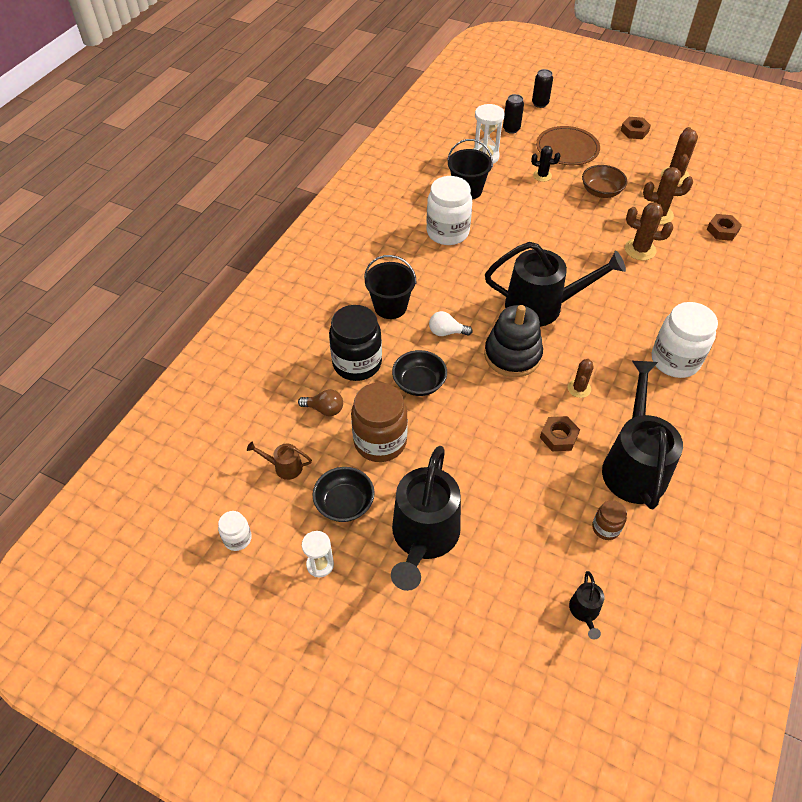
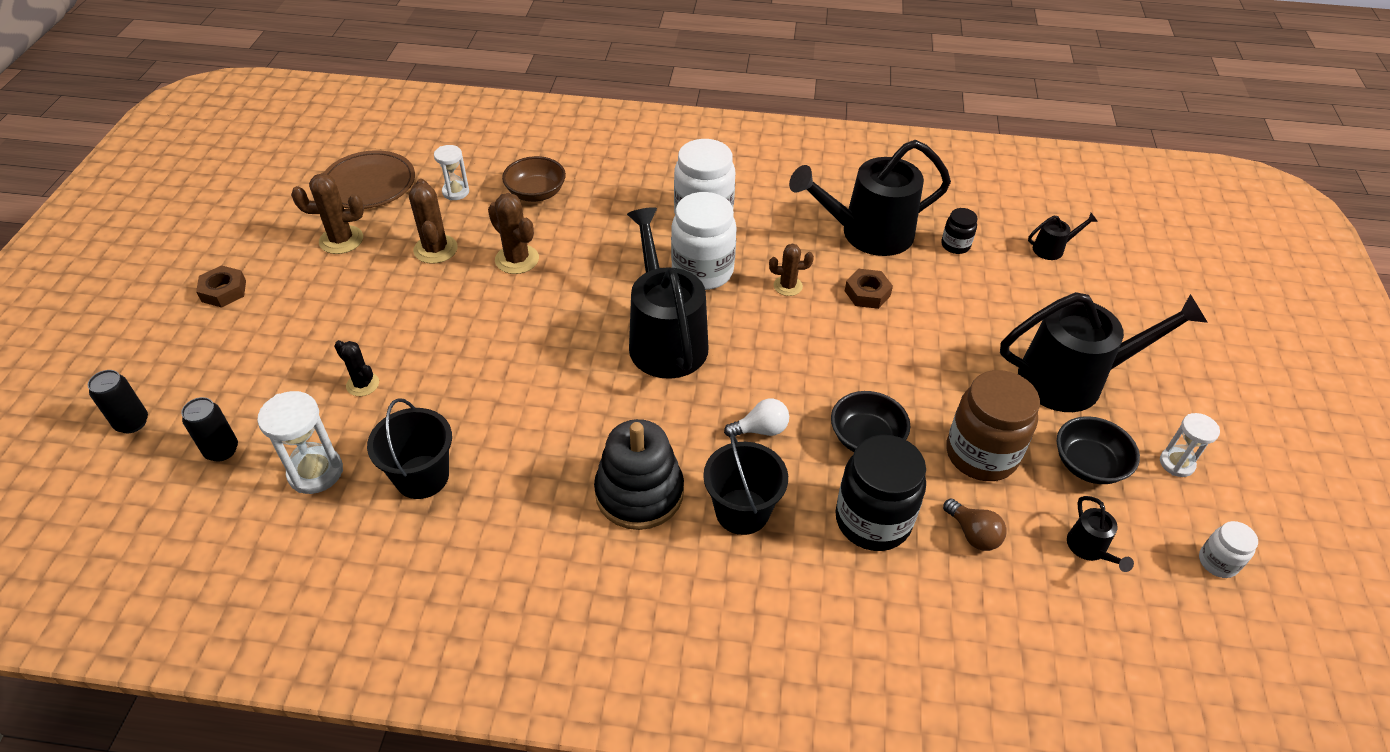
camera: 110 degrees left, 5 degrees down
brown watering can [247,442,312,480] -> black watering can [1067,496,1134,572]
brown light bulb [298,389,343,416] -> brown light bulb turned 150 degrees clockwise [943,499,1006,551]
white jar [426,176,472,245] -> white jar moved to [671,192,737,290]
white light bulb [429,311,473,336] -> white light bulb turned 90 degrees counterclockwise [724,399,789,437]
black stacking toy [484,305,543,377] -> black stacking toy moved to [594,419,684,530]
black cactus [531,146,561,182] -> black cactus turned 45 degrees counterclockwise [334,340,379,396]
brown plate [536,126,600,165] -> brown plate moved to [324,150,415,209]
brown bowl [582,165,627,198] -> brown bowl moved to [502,156,566,202]
brown jar [592,500,627,540] -> black jar [941,208,978,254]
brown cactus [625,202,673,260] -> brown cactus turned 45 degrees counterclockwise [488,193,539,274]
brown nut [707,214,742,241] -> white hourglass [434,145,469,200]

